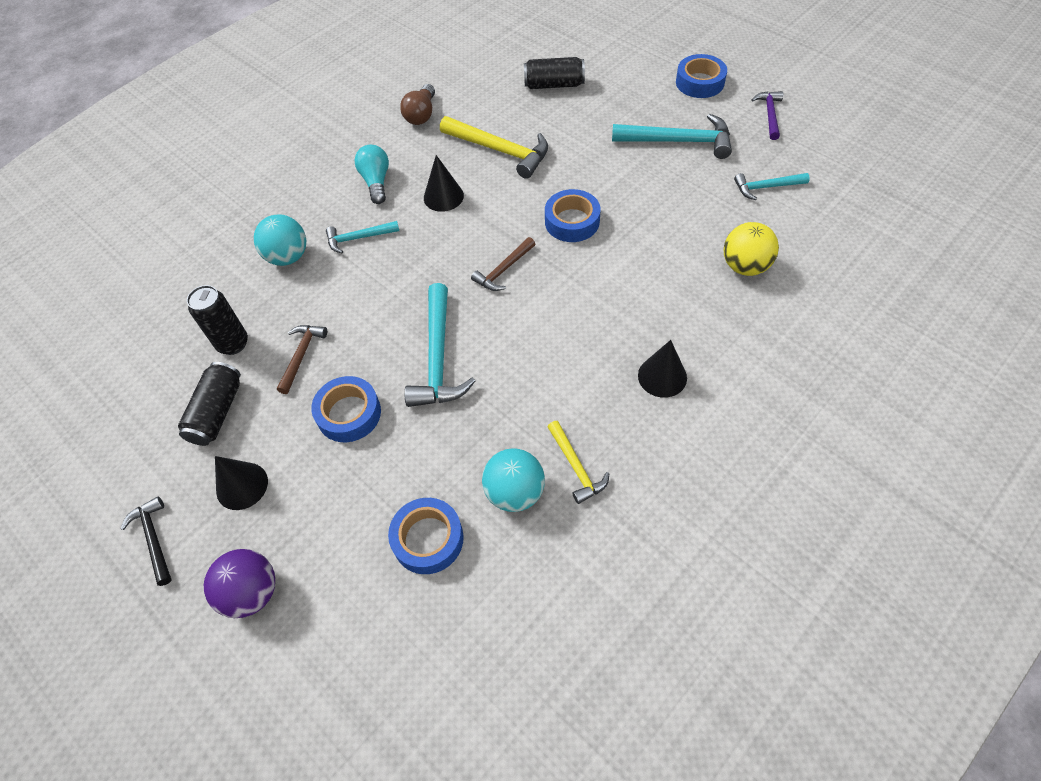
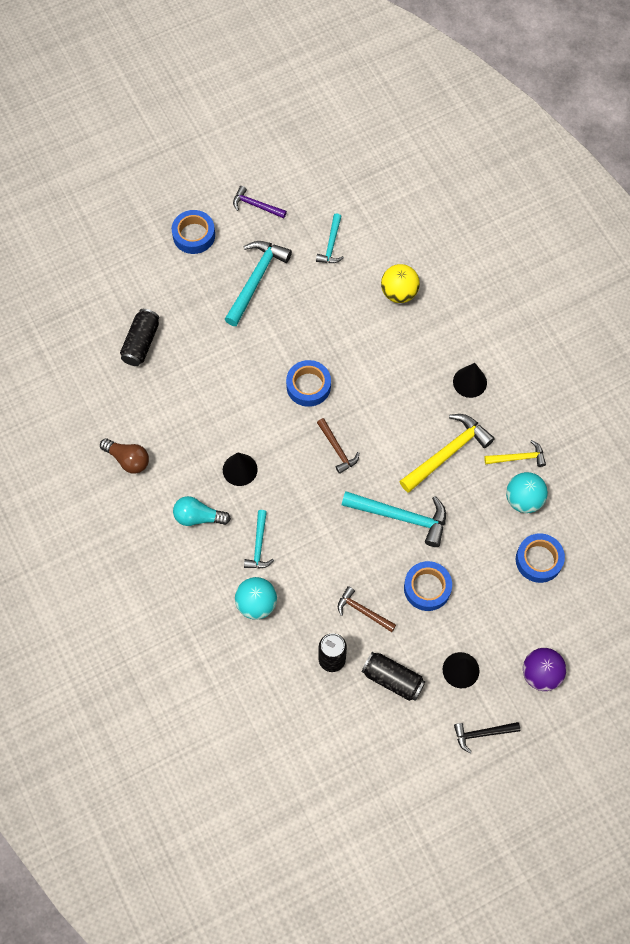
camera: 75 degrees left, 10 degrees up
yellow hammer [440,116,548,179] -> yellow hammer moved to [399,414,495,493]

